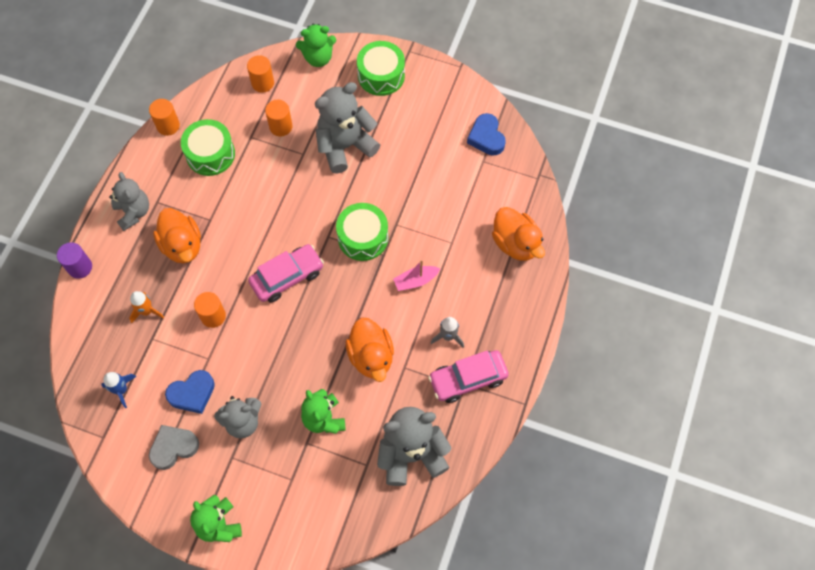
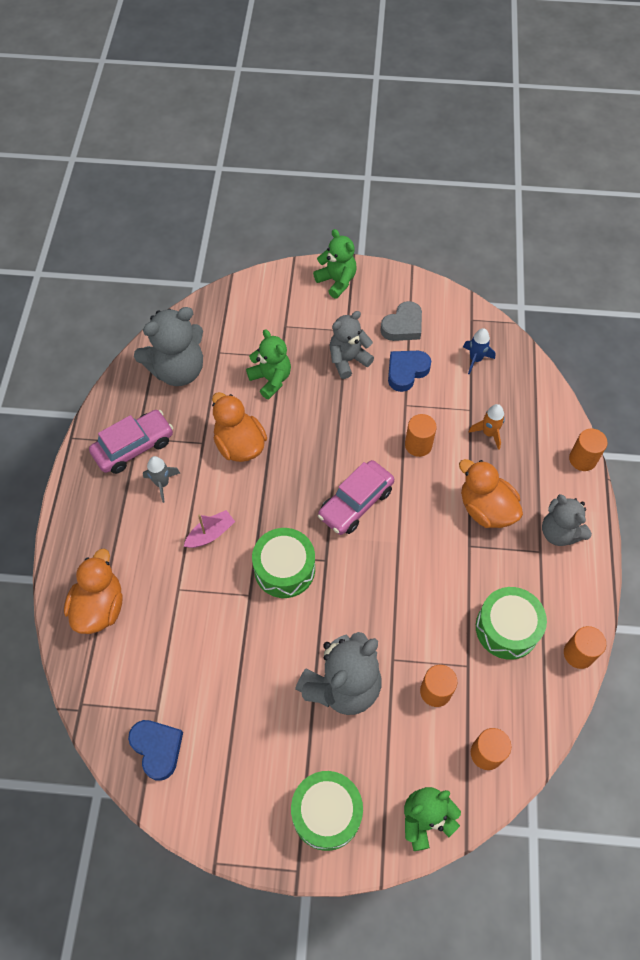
camera: 165 degrees right, 5 degrees down
purple cylinder [57,242,92,279] -> orange cylinder [569,429,608,471]
orange duck [492,207,545,261] -> orange duck turned 60 degrees clockwise [64,548,122,634]

